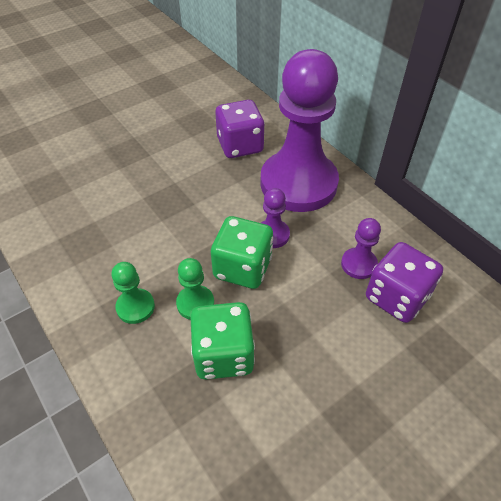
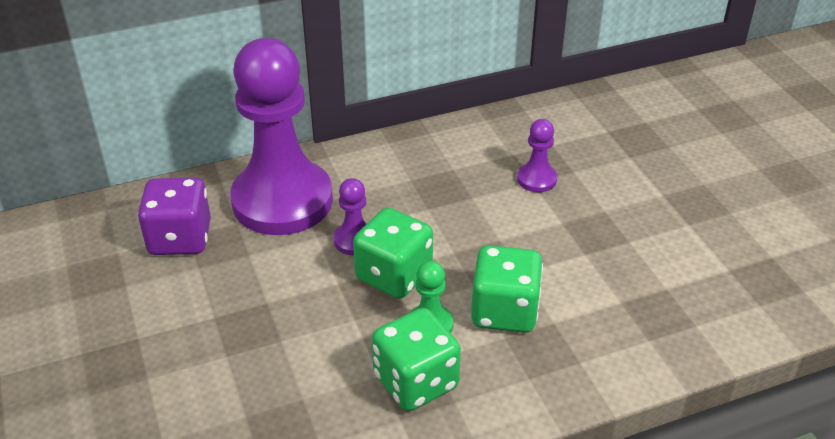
camera: 75 degrees left, 10 degrees down
green pawn [112,262,155,324] -> green dice [372,308,461,411]
purple pawn [341,218,381,279] -> purple pawn moved to [517,119,557,192]
purple dice [366,242,443,323] -> none

